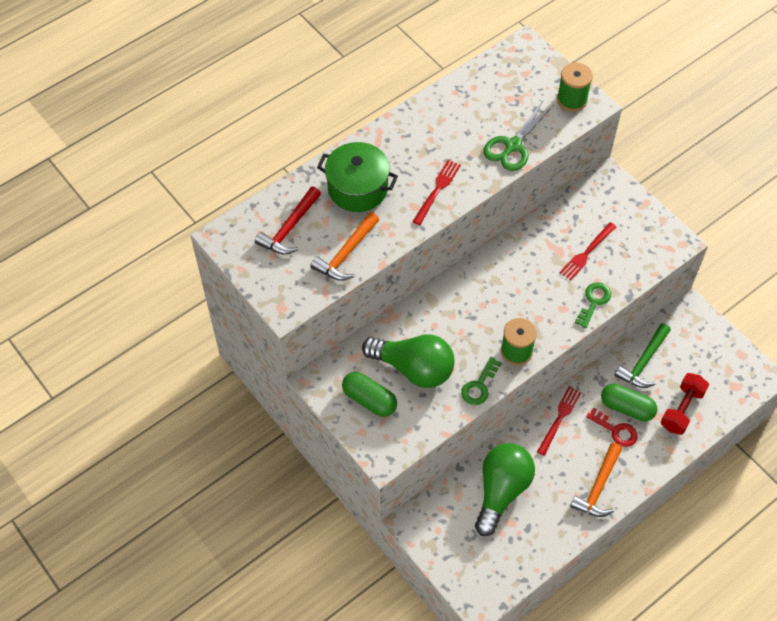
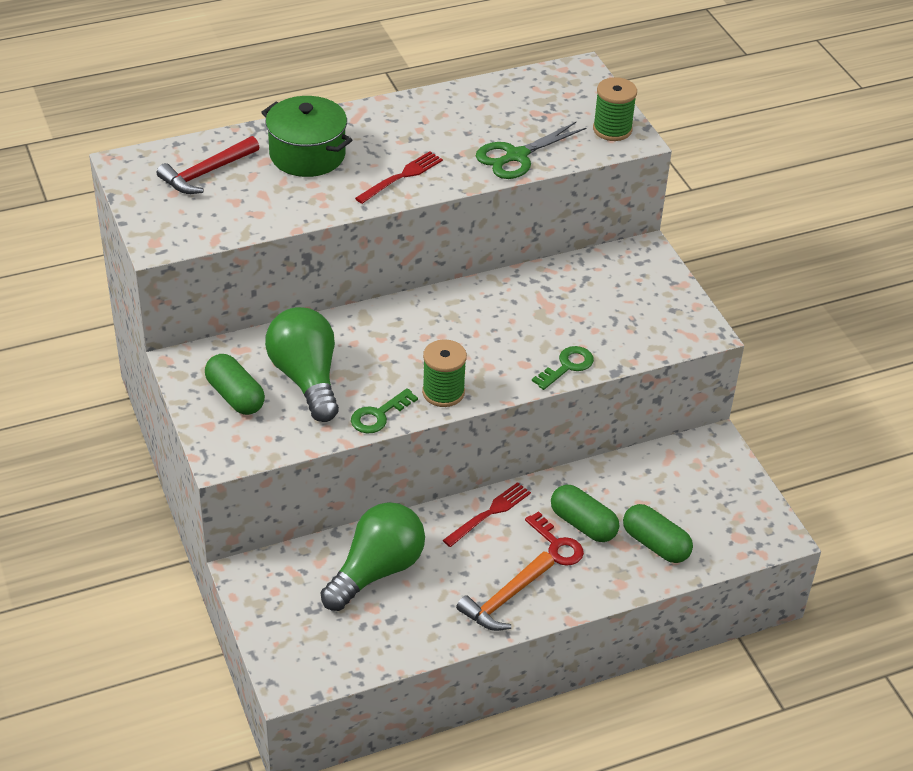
camera: 15 degrees right, 15 degrees down
orange hammer [310,212,379,281] -> none
green light bulb [362,334,454,388] -> green light bulb turned 150 degrees counterclockwise [265,307,339,422]
red fork [559,222,616,281] -> none
green hammer [615,323,671,388] -> none
red dumbbell [661,373,709,435] -> green capsule [623,504,693,563]

